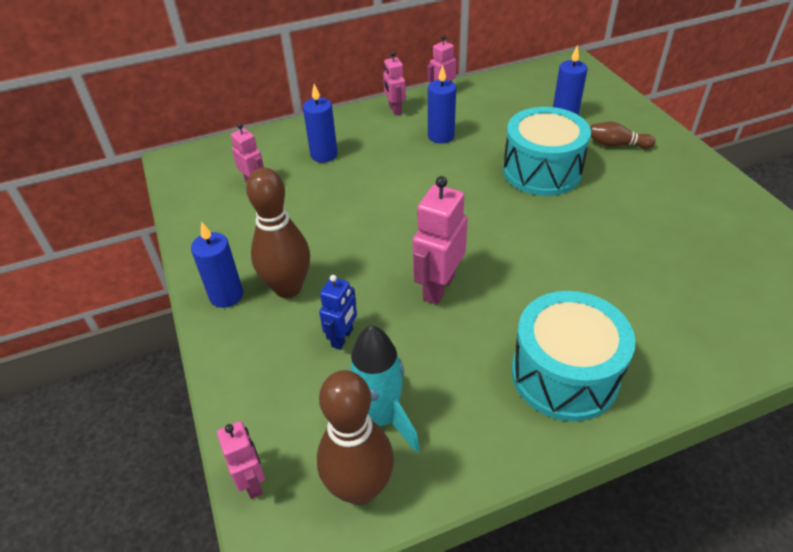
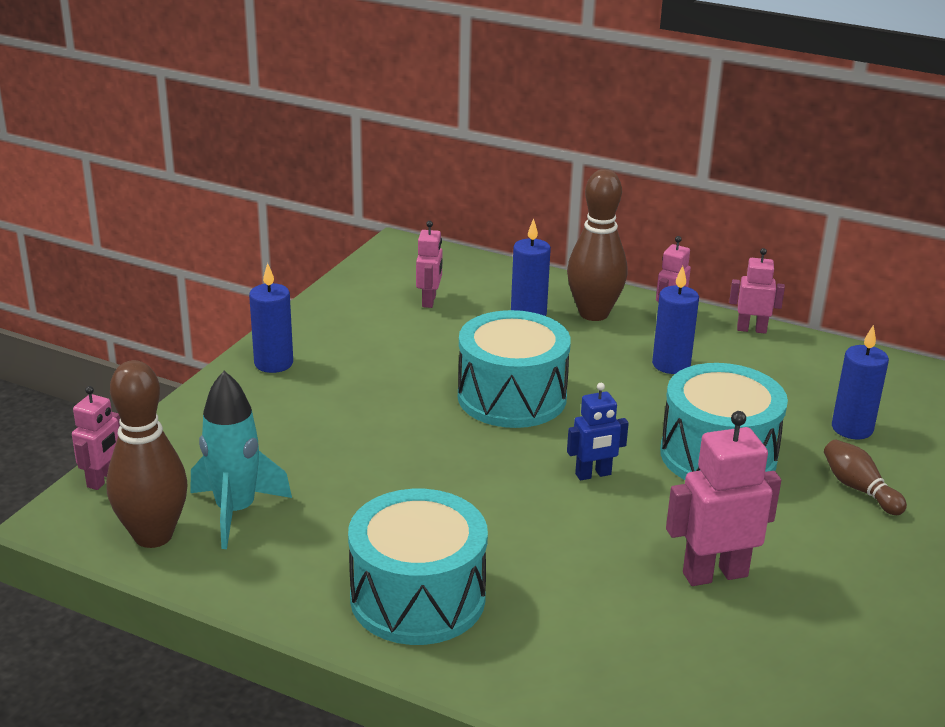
camera: 45 degrees right, 15 degrees down
brown bowling pin [246,167,310,298] -> brown bowling pin moved to [567,169,627,321]
blue robot [319,275,357,350] -> blue robot moved to [567,383,629,481]
pink robot [413,176,468,305] -> pink robot moved to [666,411,781,586]
none -> turquoise drum [458,310,571,428]

